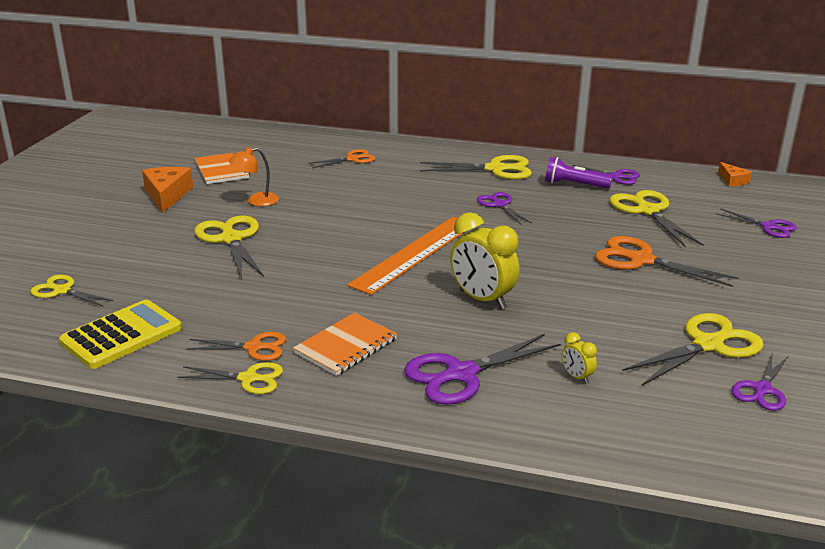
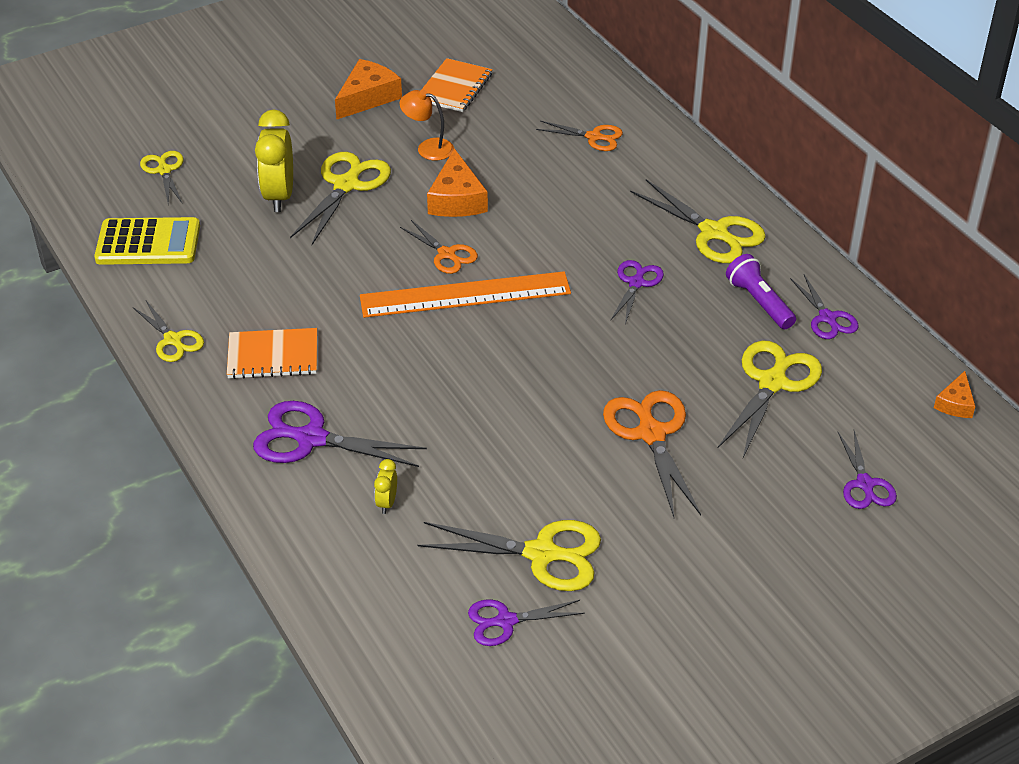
camera: 45 degrees right, 15 degrees up
orange scissors [186,332,286,361] -> orange scissors moved to [400,220,478,274]
yellow clock [450,212,519,309] -> yellow clock moved to [255,109,293,212]
none -> orange cheese [427,148,488,217]

